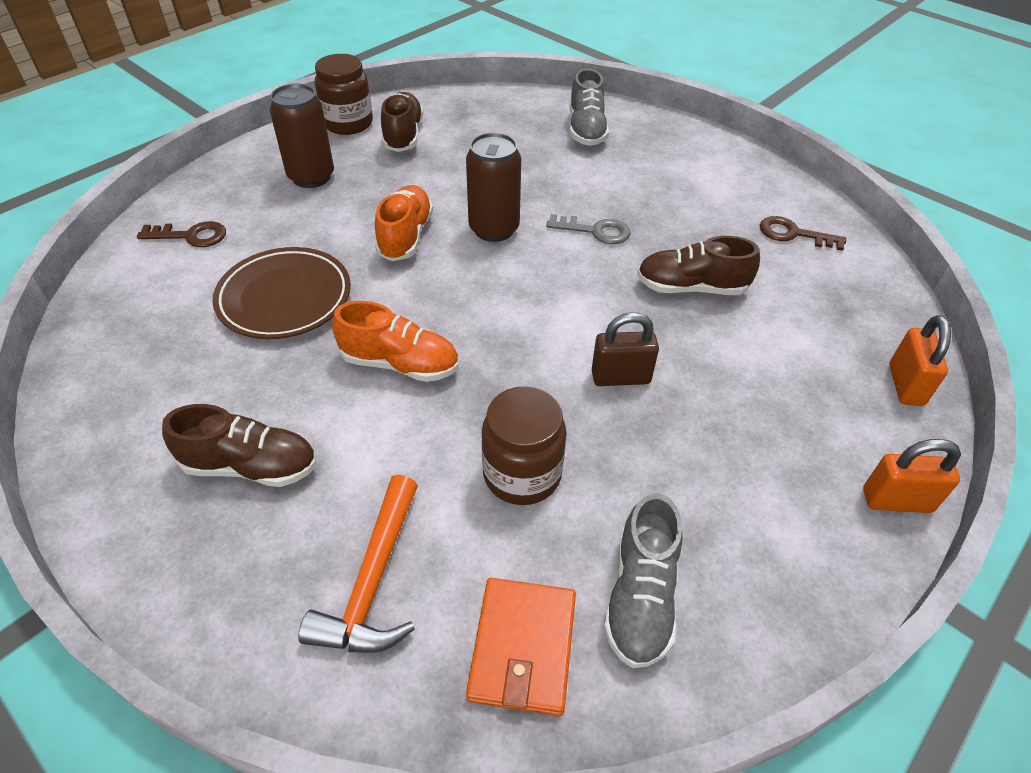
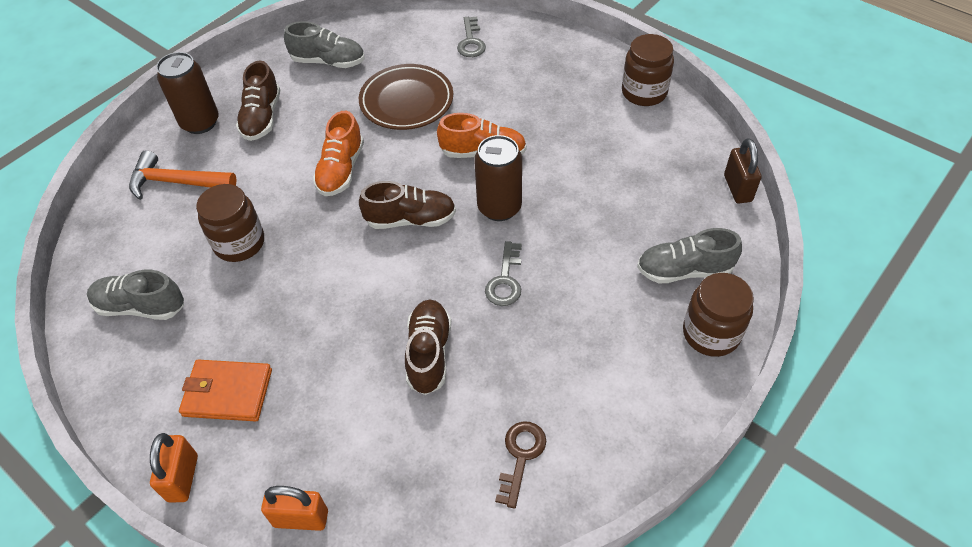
camera: 90 degrees right, 5 degrees up
brown key [137,221,226,247] -> grey key [457,17,486,57]
brown can [270,84,334,188] -> brown can moved to [156,52,219,134]
brown shoe [381,92,423,152] -> brown shoe moved to [359,181,456,229]
orange wallet [466,578,576,716] -> orange wallet moved to [179,360,272,422]
brown padlock [592,312,659,386] -> brown padlock moved to [724,138,762,203]
none -> grey shoe [284,21,365,68]
none -> brown jar [683,273,754,357]

